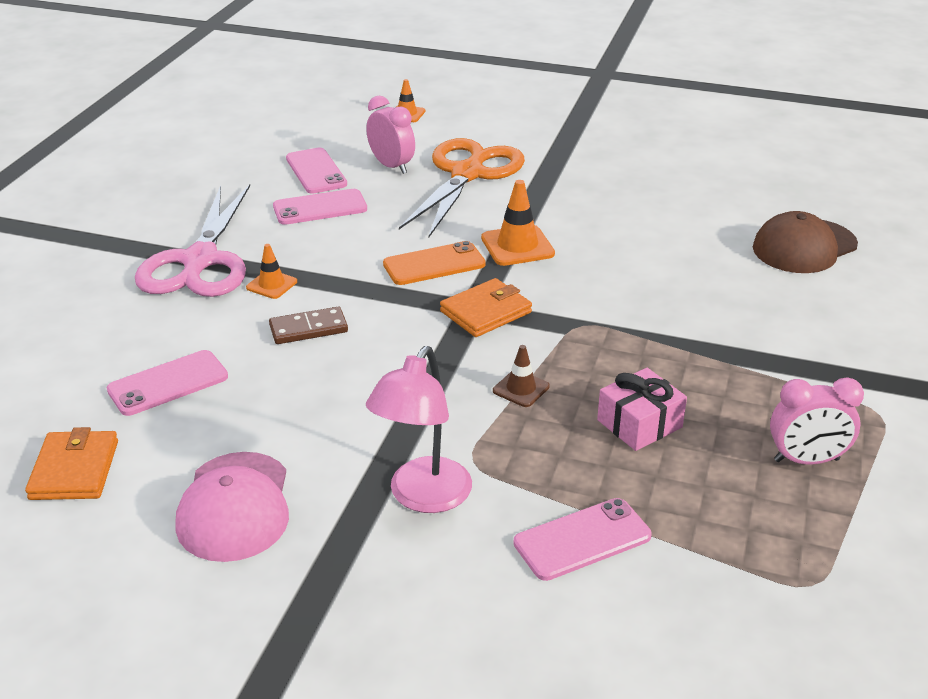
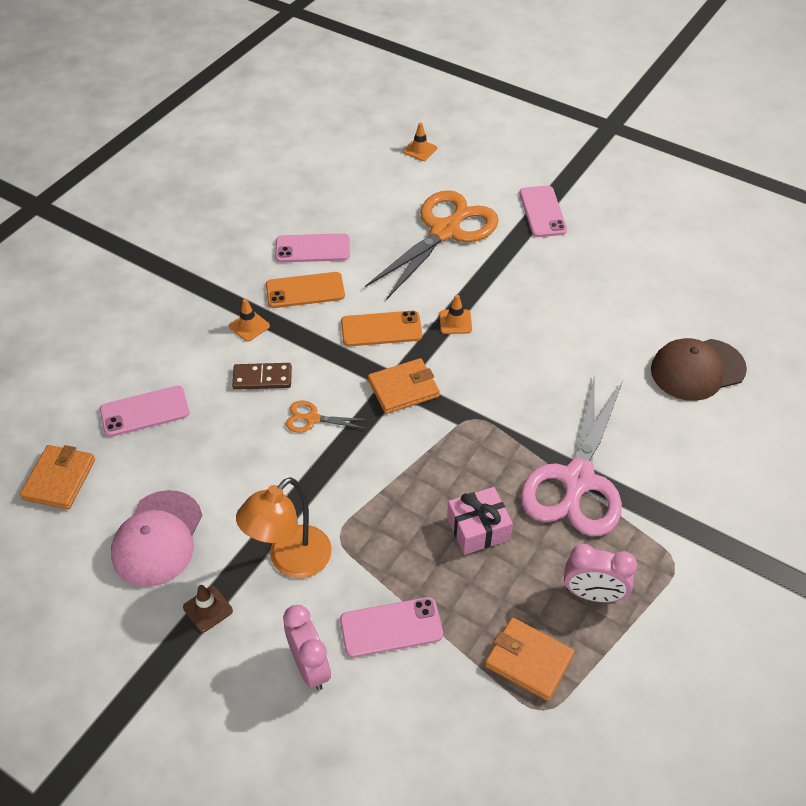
camera: 15 degrees right, 15 degrees up
pink scissors [135,184,250,297] -> pink scissors moved to [521,375,623,536]
pink phone [286,147,347,194] -> pink phone moved to [520,186,567,237]
pink clock [366,96,415,174] -> pink clock moved to [283,605,331,690]
pink lamp [366,346,472,513] -> orange lamp [236,477,332,578]
orange traffic cone [481,180,555,266] -> orange traffic cone [439,295,472,334], size x0.61
brown traffic cone [493,345,550,407] -> brown traffic cone moved to [183,585,233,632]
none -> orange phone [266,272,345,308]
none -> orange scissors [286,401,368,432]
none -> orange wallet [485,617,575,701]

